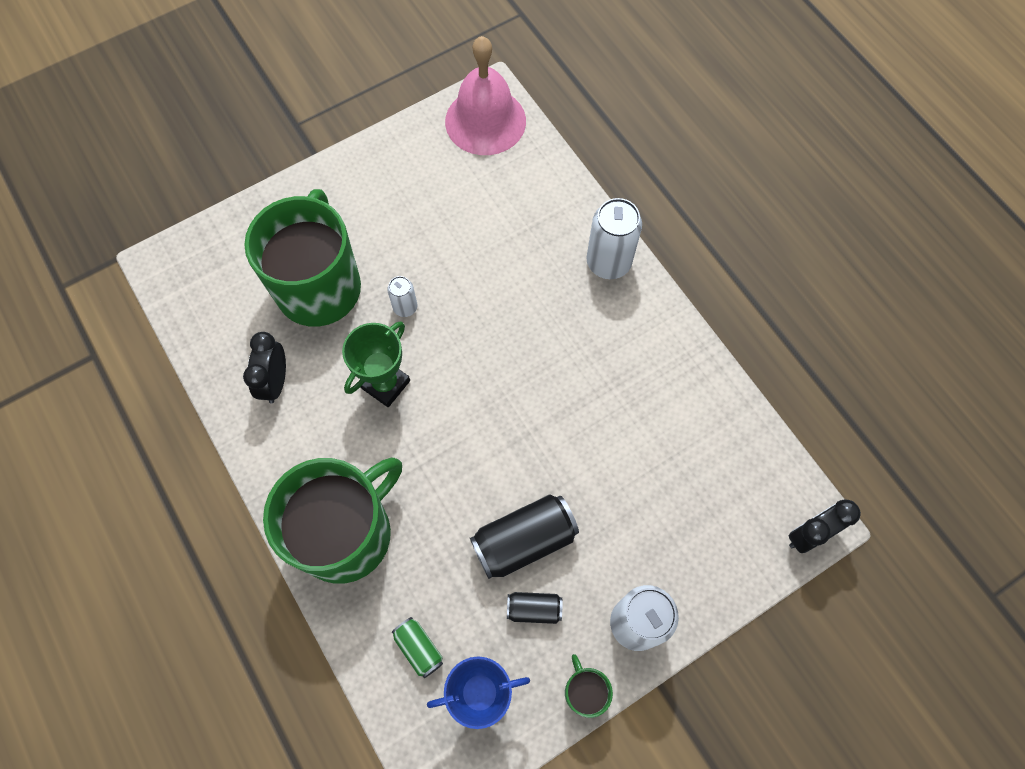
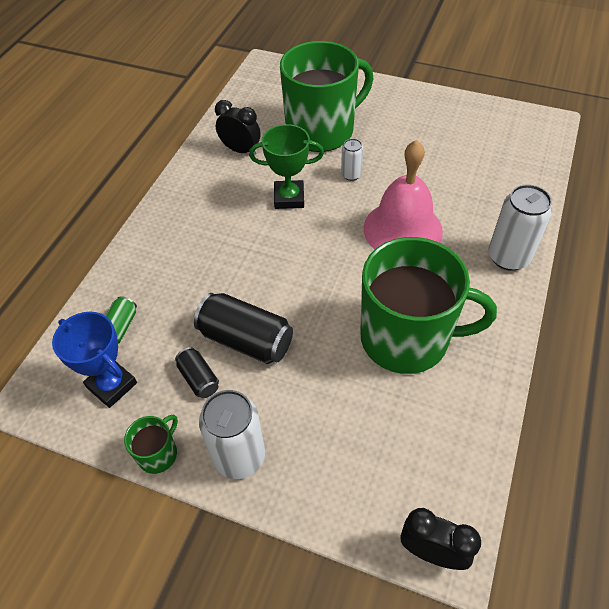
camera: 55 degrees right, 15 degrees down
black clock [243,332,286,403] -> black clock turned 60 degrees clockwise [215,100,261,156]
green mug [263,457,402,584] -> green mug moved to [360,237,497,374]
pink bell [445,36,526,155] -> pink bell moved to [364,140,443,249]

